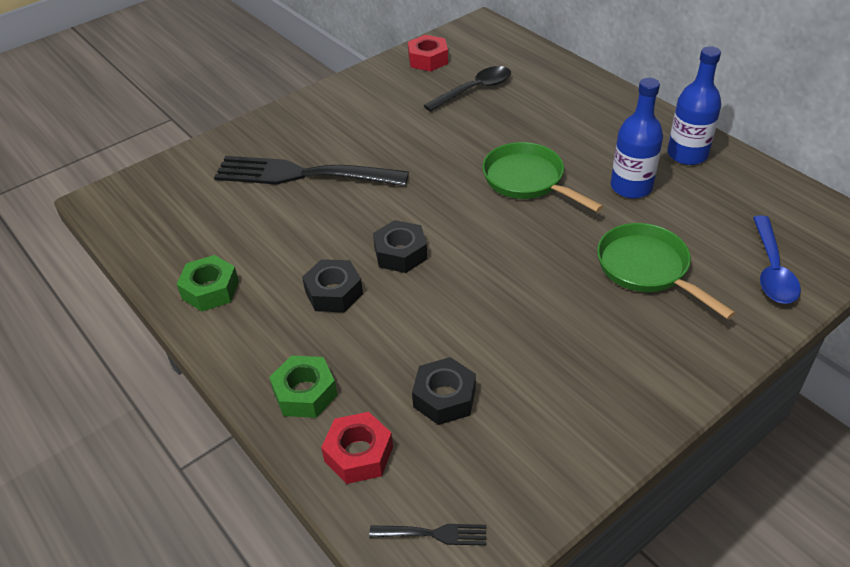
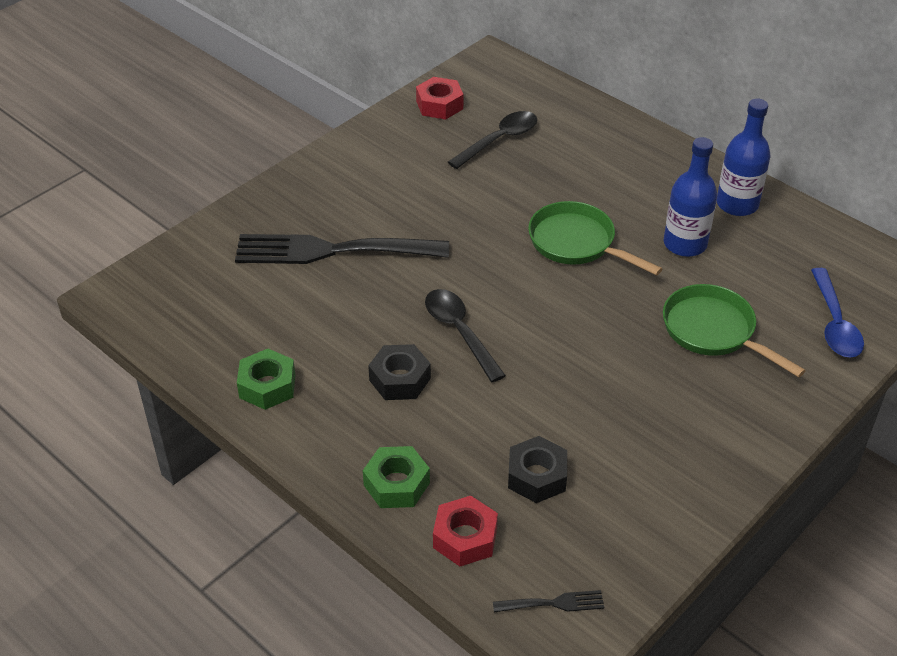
camera: 10 degrees left, 0 degrees up
black nut [373,220,427,273] -> black spoon [425,289,506,382]

